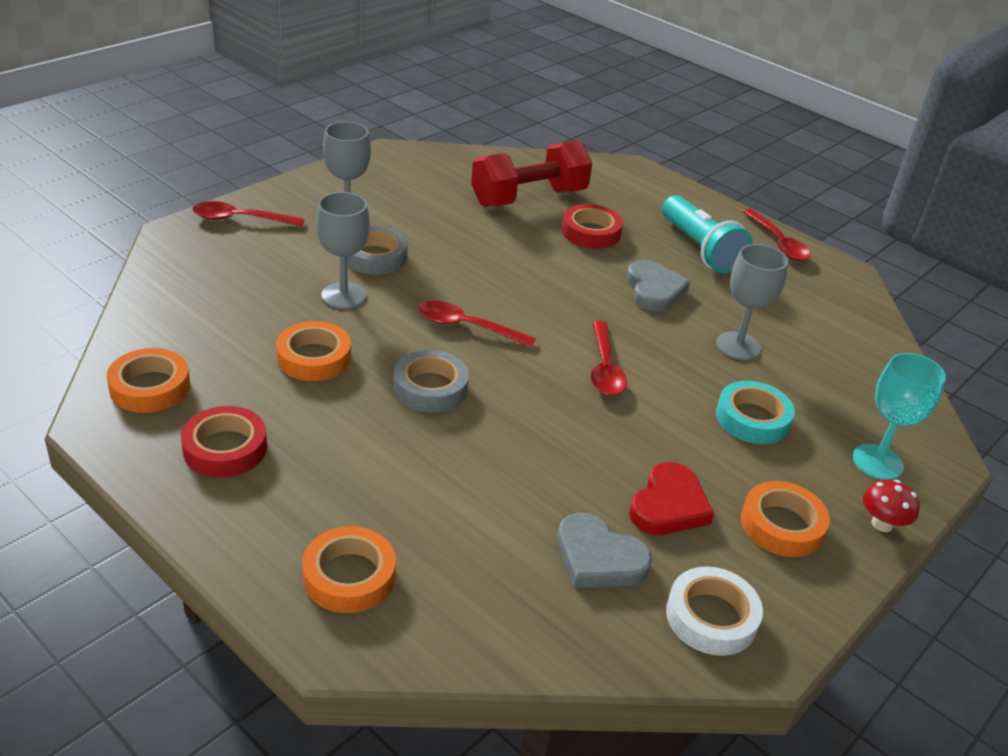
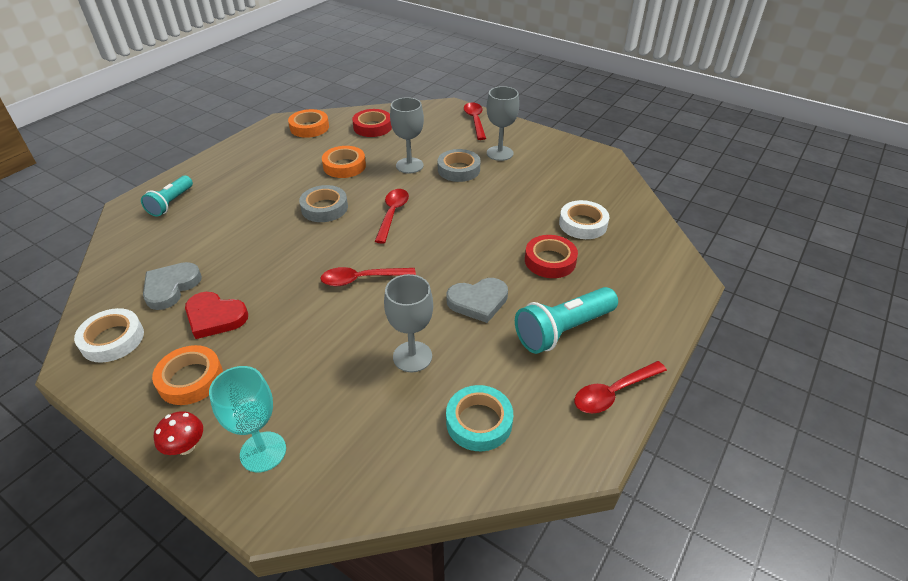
camera: 85 degrees right, 5 degrees up
red tape [181,406,267,477] -> red tape moved to [352,109,392,137]
orange tape [302,526,396,613] -> turquoise flashlight [141,176,193,217]
red dumbbell [471,140,592,207] -> white tape [559,200,609,239]
turquoise tape [716,381,795,444] -> turquoise tape moved to [446,385,513,451]

